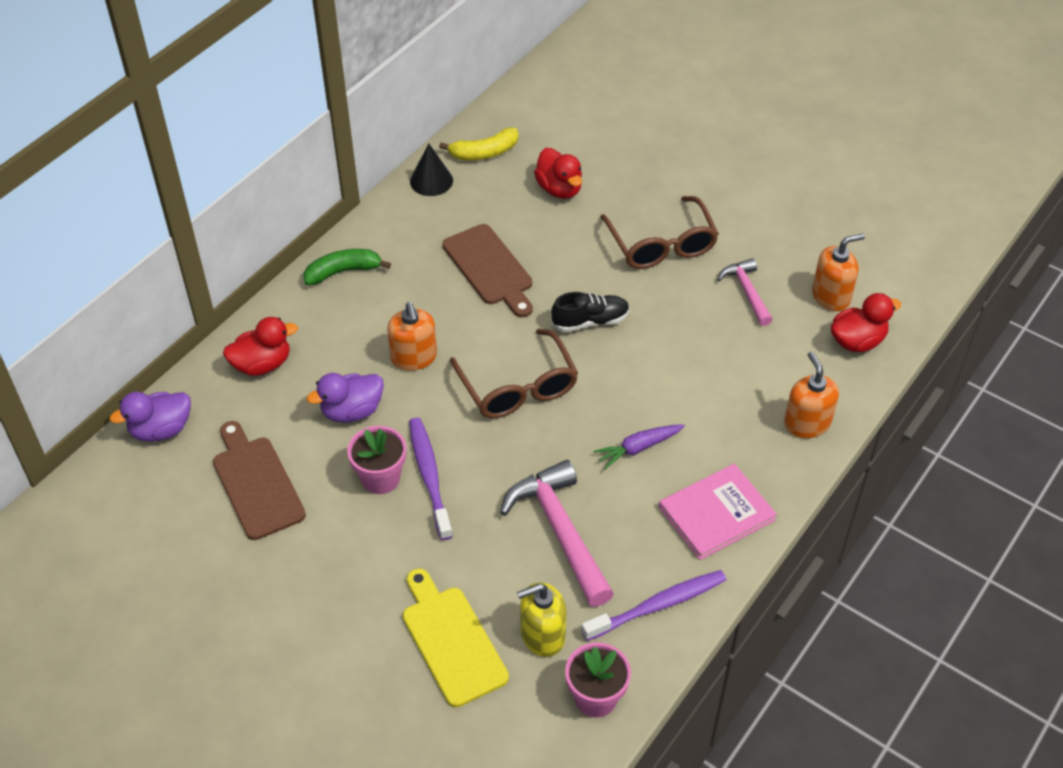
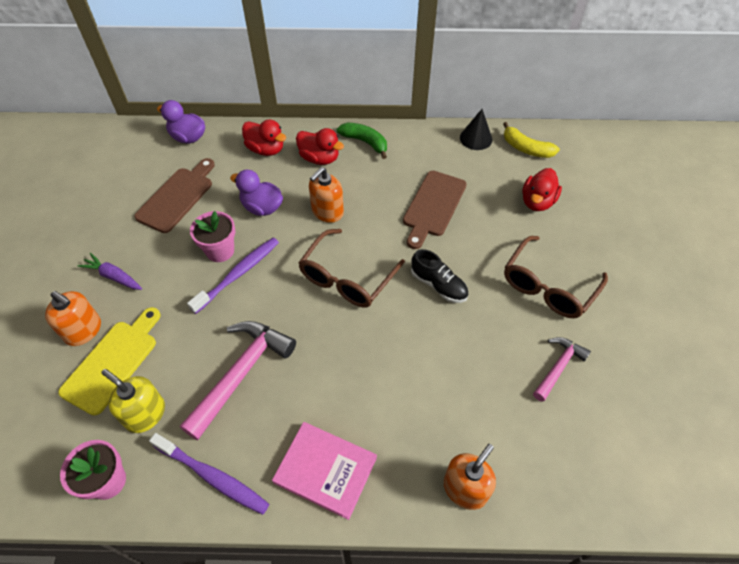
camera: 55 degrees right, 5 degrees up
purple carrot [594,424,685,469] -> purple carrot moved to [78,253,142,290]
orange soap dispenser [812,233,865,311] -> orange soap dispenser moved to [45,291,101,346]
red duck [831,293,901,352] -> red duck moved to [296,128,344,165]

